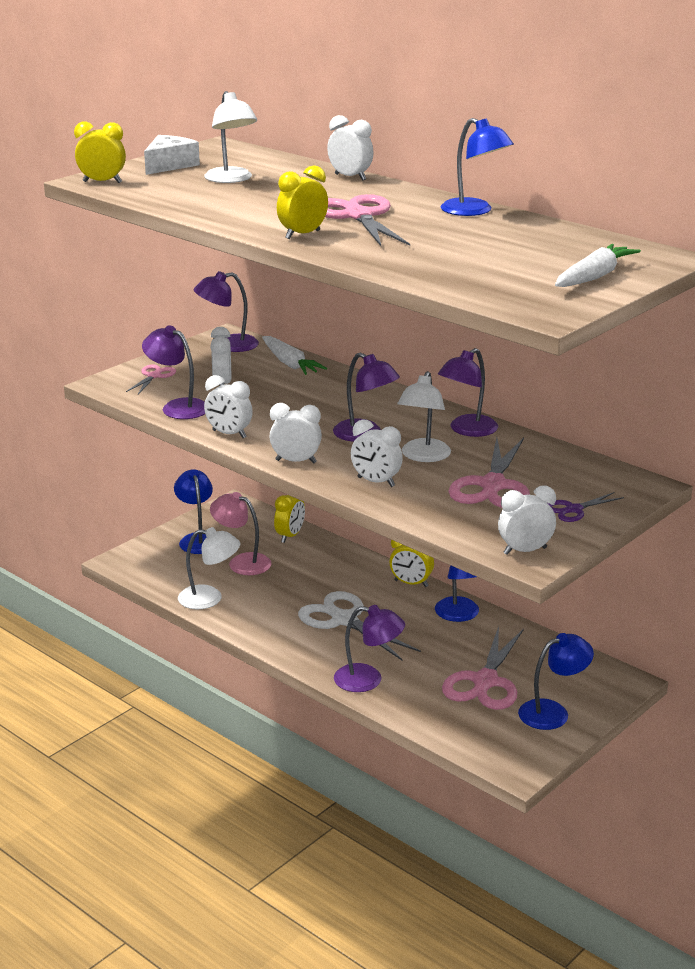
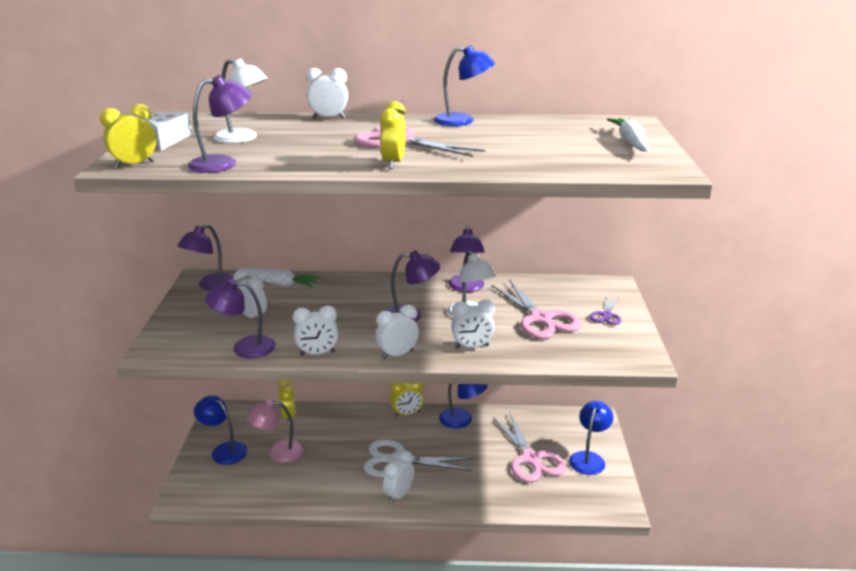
camera: 40 degrees left, 0 degrees up
pink scissors [126,365,176,394] -> none
white lamp [178,527,240,609] -> none
purple lamp [334,605,405,692] -> purple lamp moved to [188,75,252,173]
white clock [498,486,556,555] -> white clock moved to [383,450,414,504]

